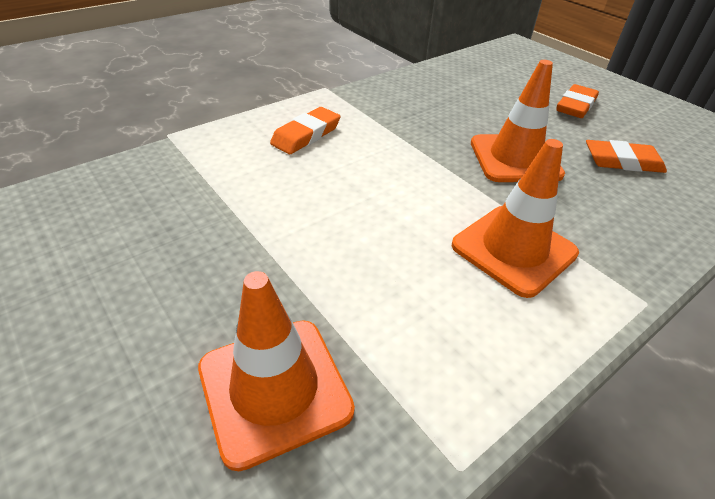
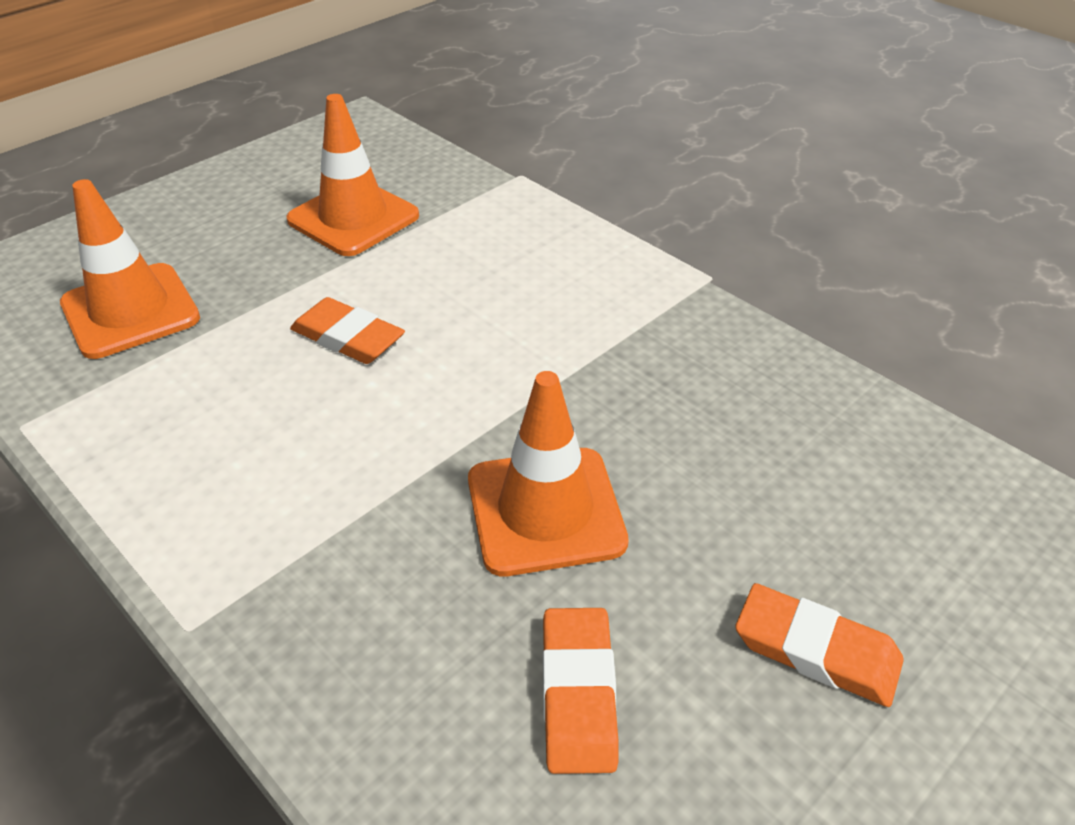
camera: 85 degrees right, 0 degrees up
orange eraser [270,107,341,154] -> orange eraser moved to [290,297,405,364]
orange traffic cone [452,139,579,298] -> orange traffic cone moved to [287,94,419,256]

